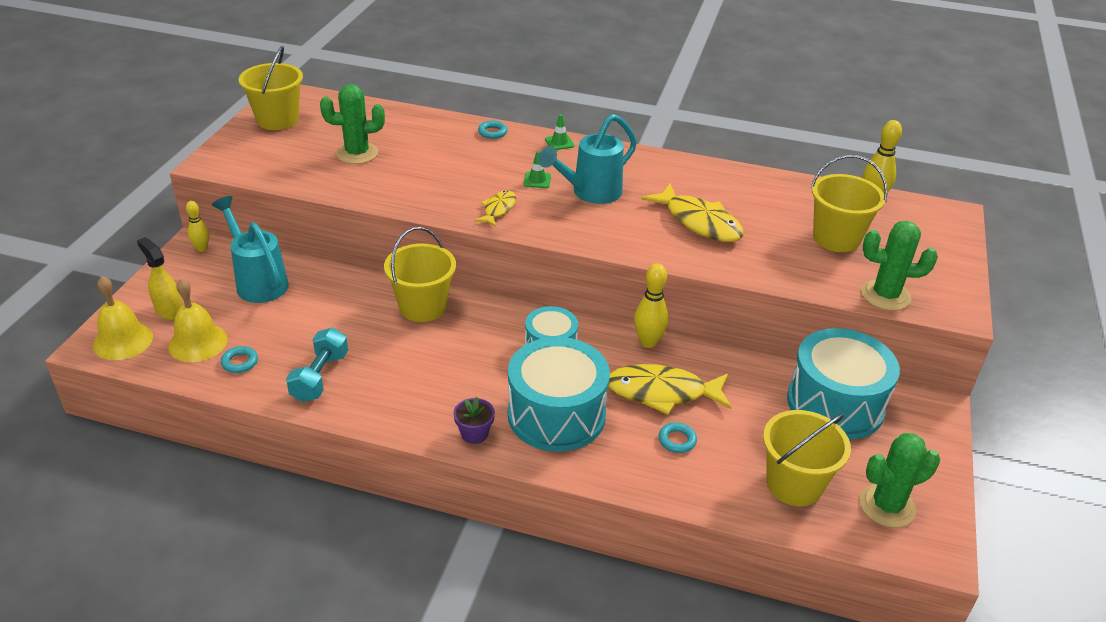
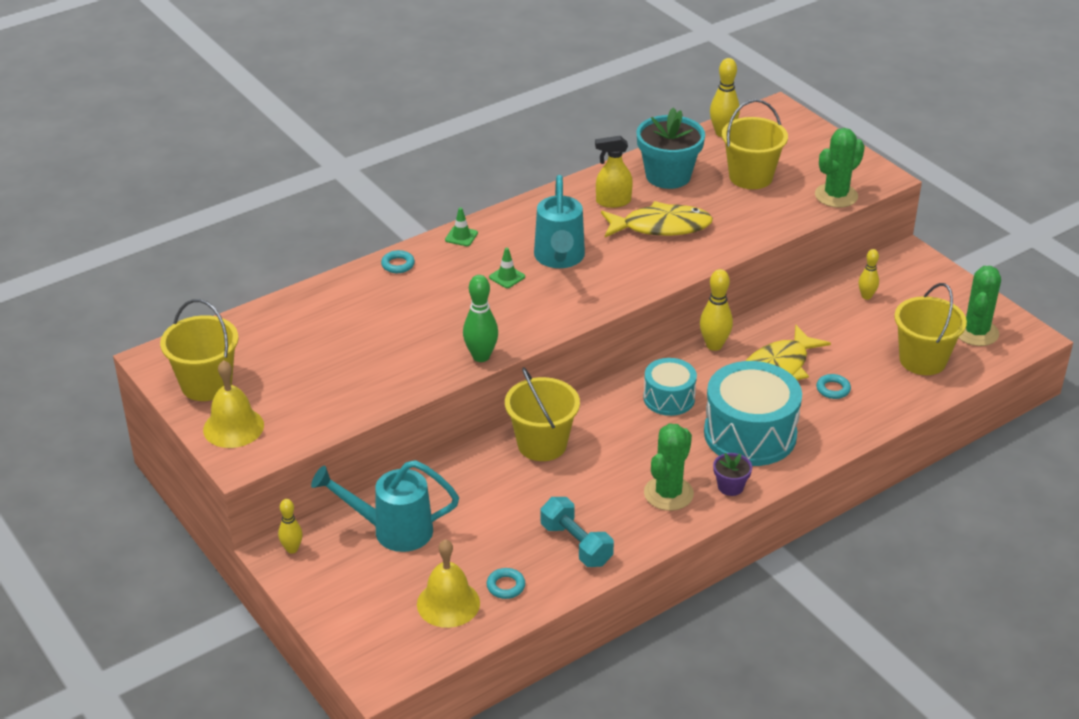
camera: 50 degrees left, 0 degrees up
yellow bell [93,276,153,360] -> yellow bell moved to [203,360,264,448]
yellow spray bottle [137,237,182,320] -> yellow spray bottle moved to [595,136,633,208]
green cactus [320,84,385,164] -> green cactus moved to [644,423,694,511]
yellow fish [474,190,516,227] -> none
turquoise drum [787,328,900,440] -> yellow bowling pin [859,249,879,300]
none -> green bowling pin [463,275,498,362]
none -> turquoise flower pot [636,107,705,189]

